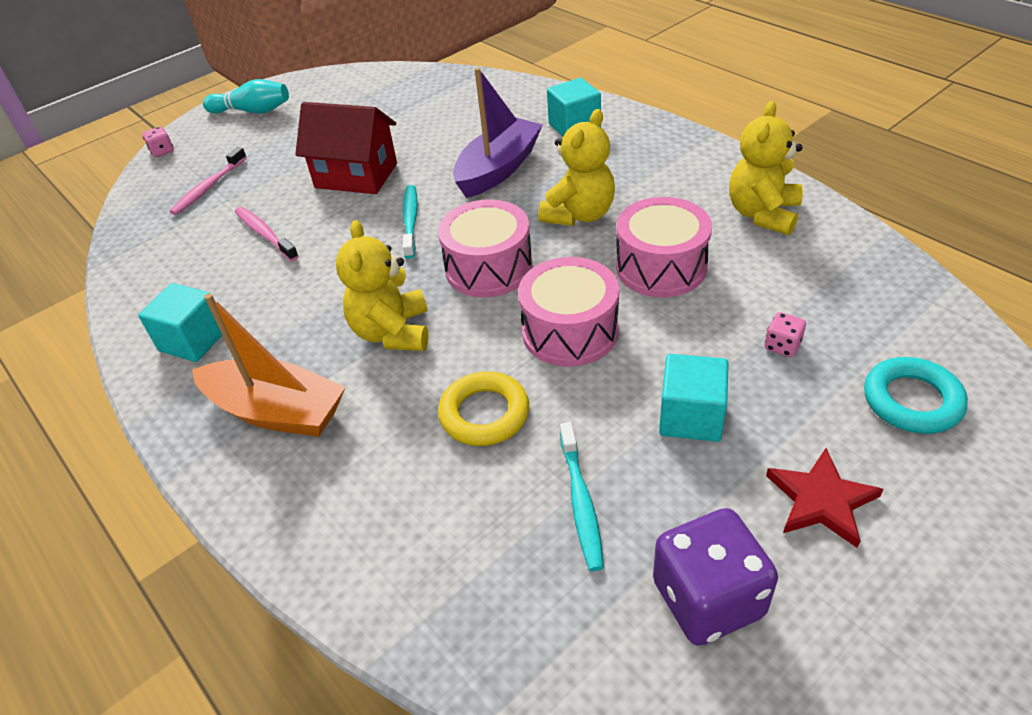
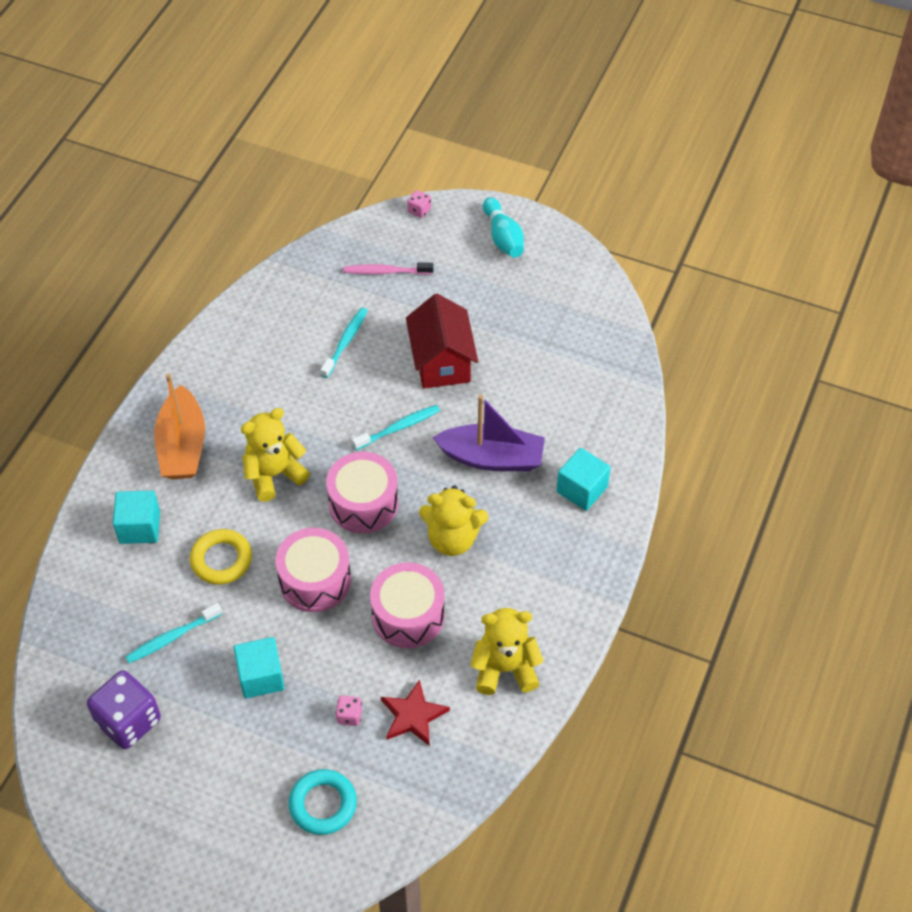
camera: 60 degrees right, 10 degrees up
turquoise cube [138,283,222,362] -> turquoise cube moved to [113,491,160,544]
pink toothbrush [235,207,299,261] -> turquoise toothbrush [321,307,368,378]
red star [766,448,883,548] -> red star moved to [381,679,450,746]

